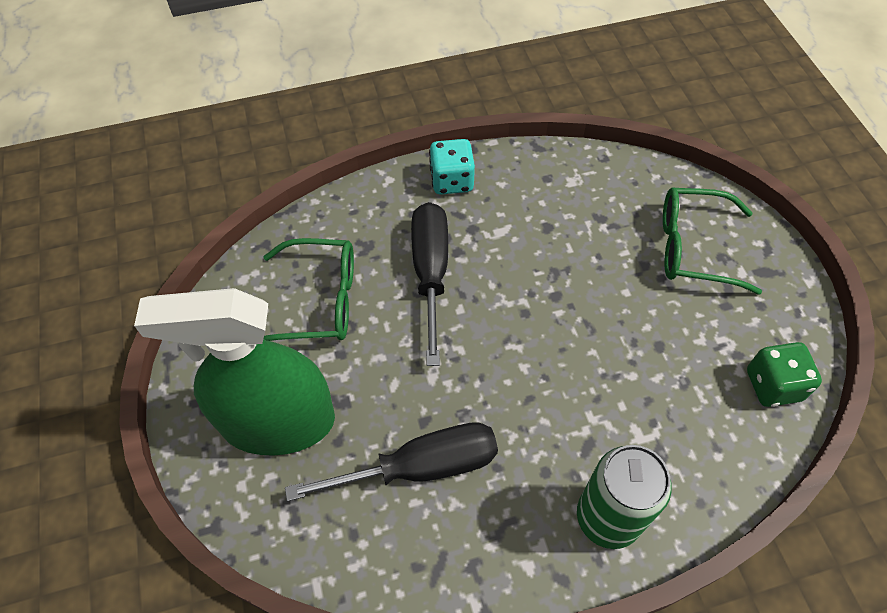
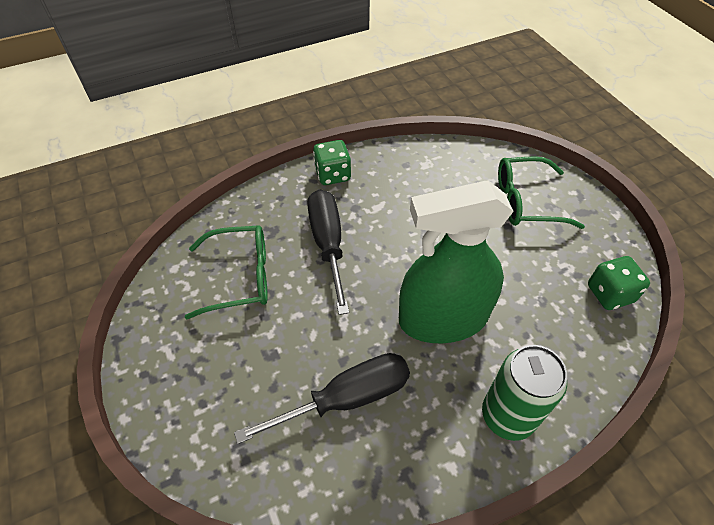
camera: 10 degrees left, 5 degrees down
green spray bottle [134,288,335,456] -> green spray bottle moved to [399,180,514,343]
turquoise dice [429,139,475,195] -> green dice [313,140,351,185]

